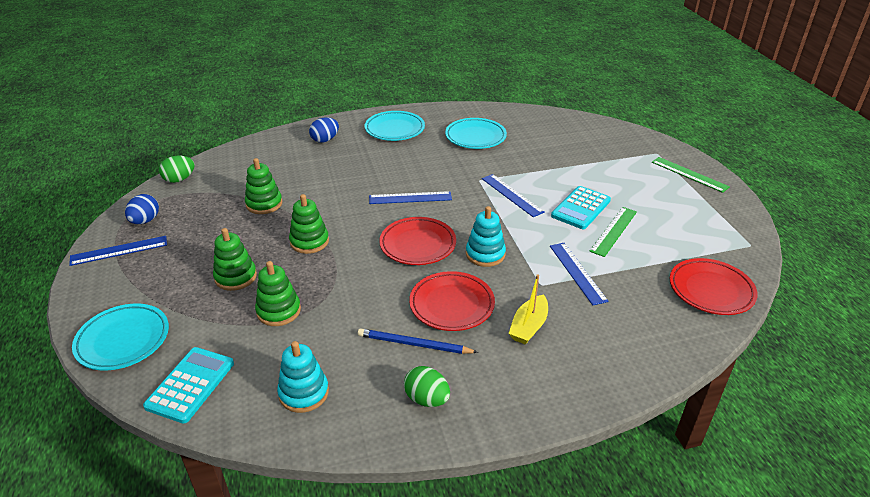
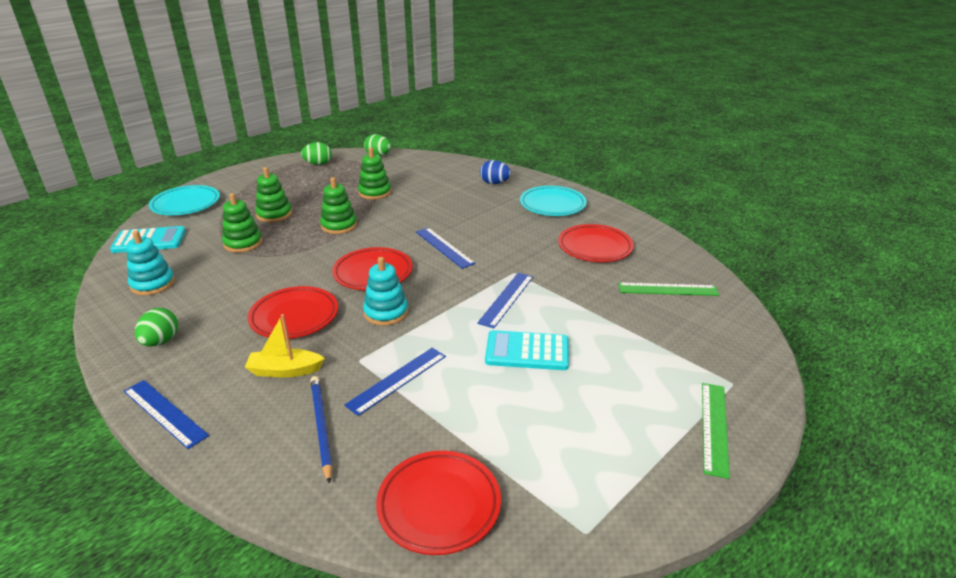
camera: 60 degrees right, 5 degrees down
blue ruler [69,236,167,266] -> blue ruler moved to [124,380,209,449]
blue egg [125,194,159,224] -> green egg [301,142,332,165]
blue pencil [358,329,478,354] -> blue pencil moved to [310,376,332,484]
turquoise plate [445,118,507,149] -> red plate [558,224,634,262]
green ruler [589,207,637,257] -> green ruler moved to [618,282,719,296]

